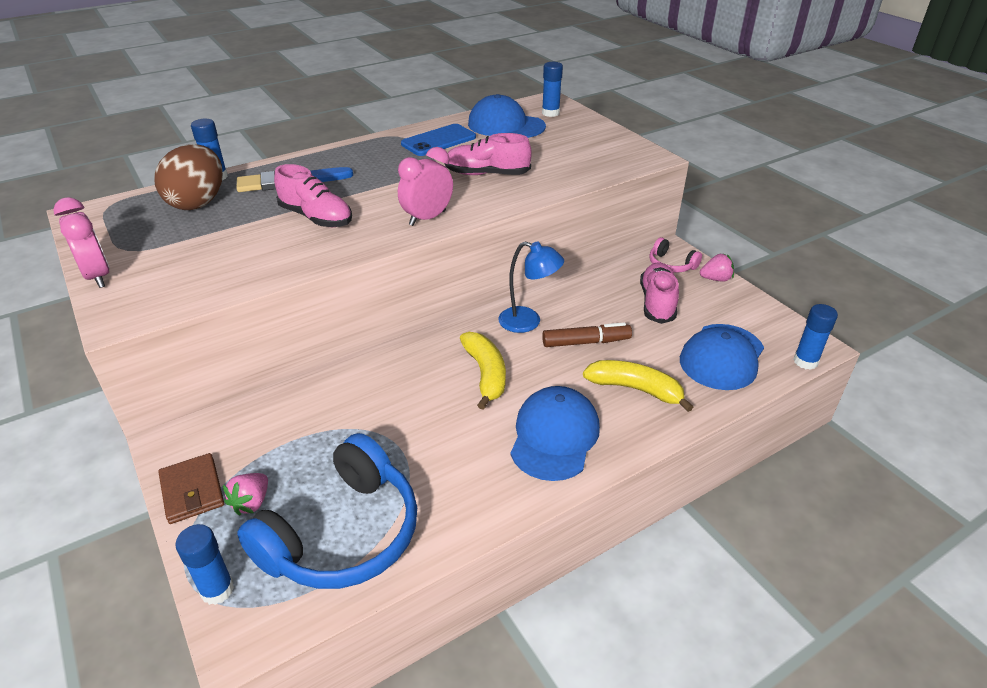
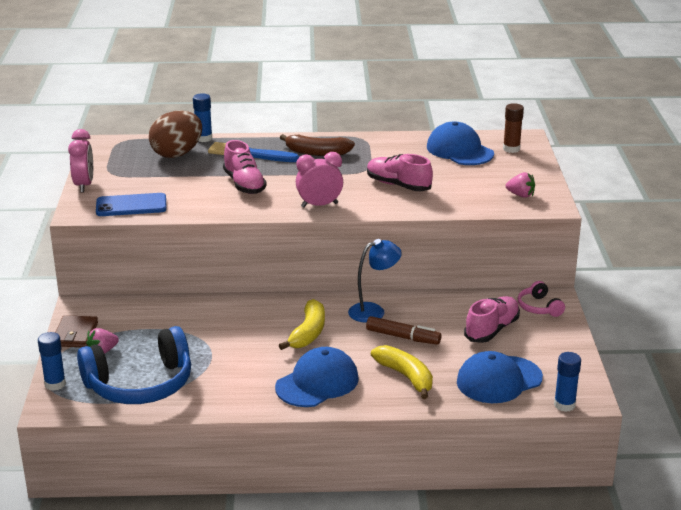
camera: 30 degrees right, 10 degrees down
blue phone [401,124,476,156] -> blue phone moved to [96,193,167,216]
blue lamp [498,241,564,333] -> blue lamp turned 75 degrees counterclockwise [348,239,402,323]
blue glue stick [542,62,563,117] -> brown glue stick [503,103,524,153]
pink strawberry [700,254,734,282] -> pink strawberry moved to [506,172,535,198]
none -> brown banana [280,134,355,156]

